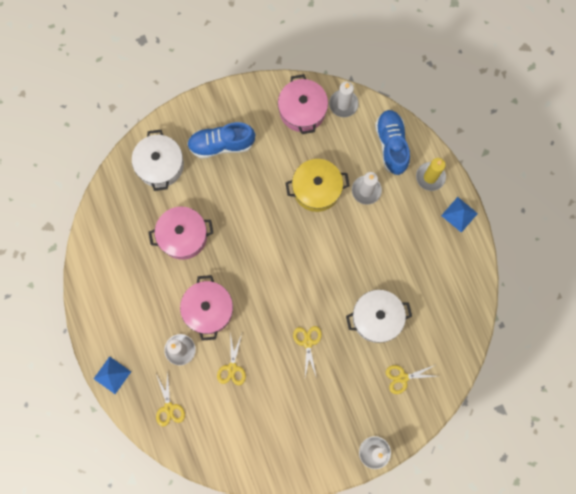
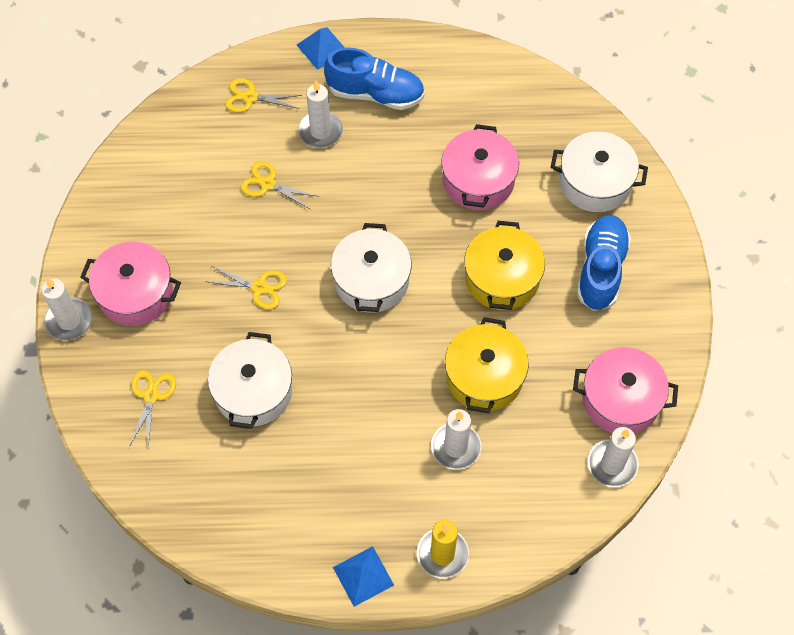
camera: 110 degrees right, 15 degrees down
pink pot [180,275,233,341] -> pink pot moved to [80,242,181,326]
blue shoe [375,110,410,175] -> blue shoe moved to [324,48,424,110]
none -> white pot [331,223,412,313]
none -> yellow pot [464,221,545,310]

